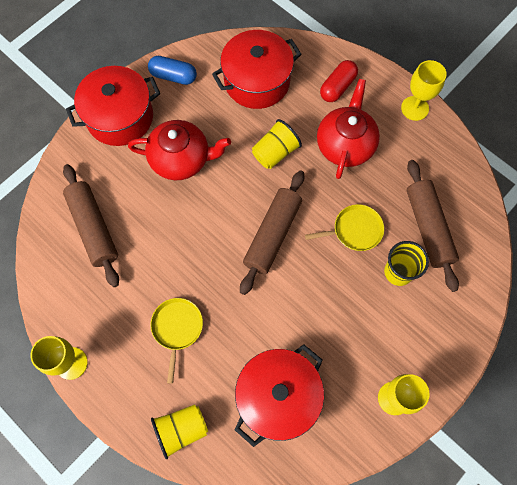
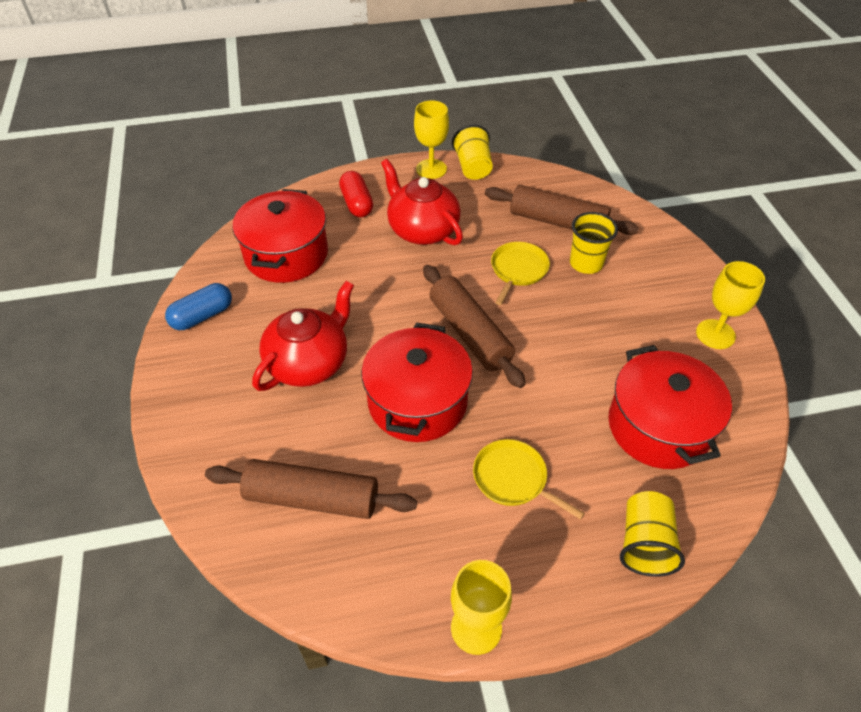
camera: 55 degrees left, 20 degrees down
red pot [66,66,160,146] -> red pot moved to [361,322,473,442]
yellow cup [252,119,302,169] -> yellow cup moved to [452,125,493,180]

